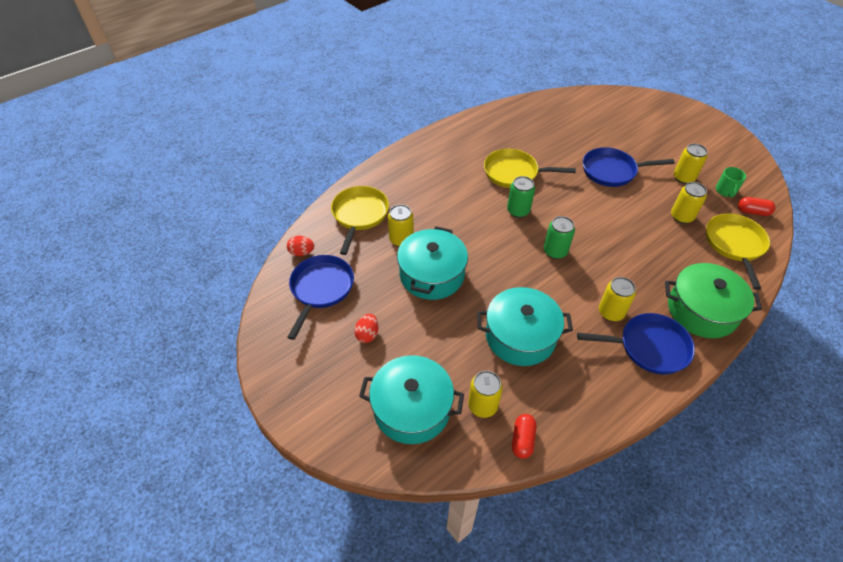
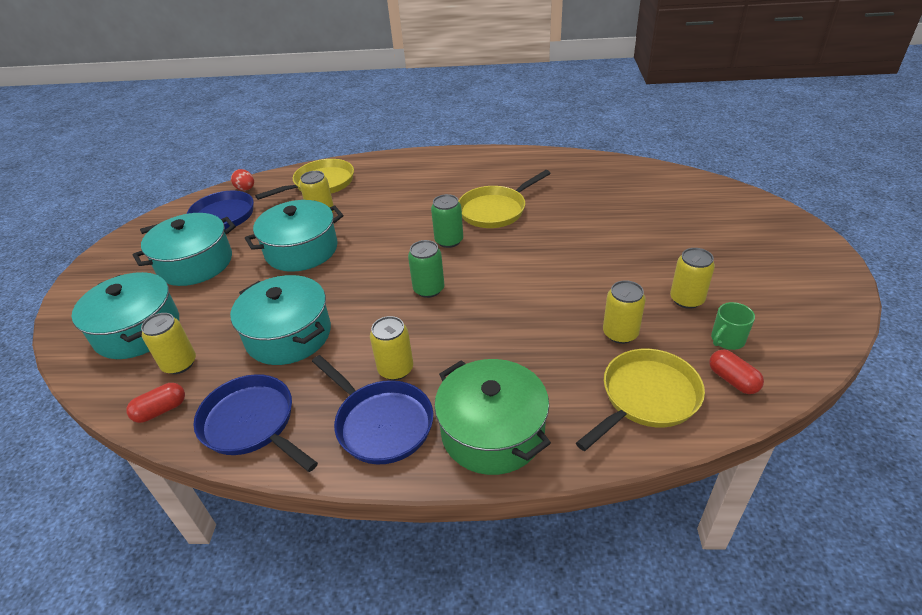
camera: 45 degrees right, 10 degrees down
red egg [354,314,379,343] -> turquoise pot [133,213,236,286]
yellow pan [484,149,576,188] -> yellow pan turned 90 degrees counterclockwise [459,170,551,228]
blue pan [583,147,675,187] -> blue pan moved to [193,374,318,472]

